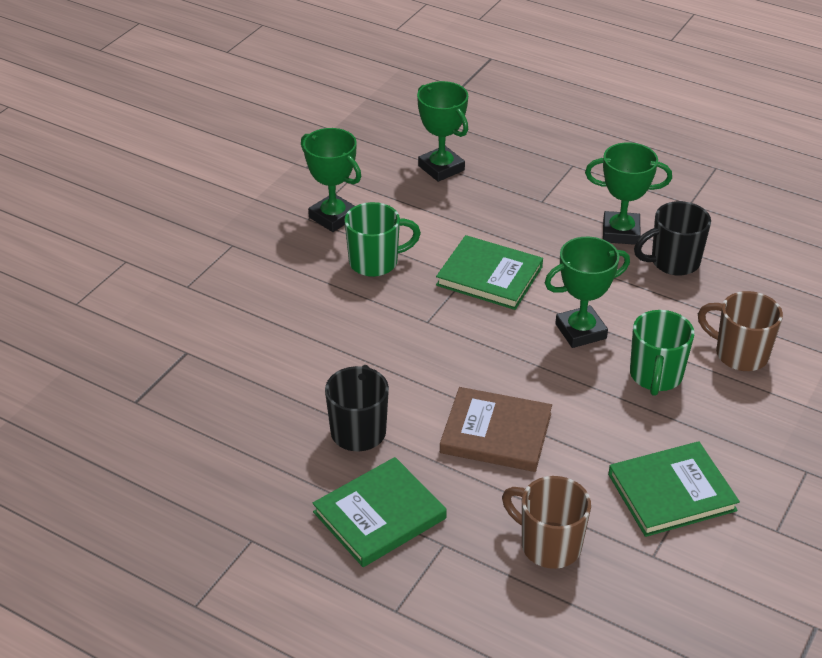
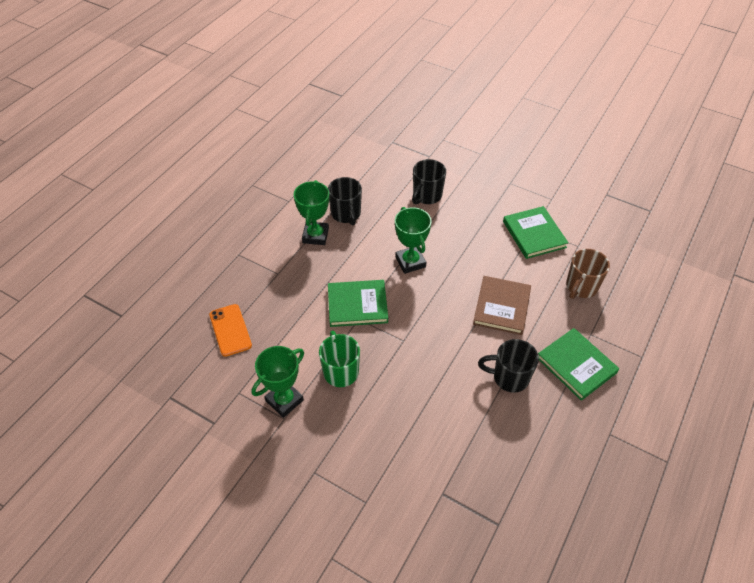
camera: 90 degrees left, 10 degrees up
green trophy [417,81,468,182] -> orange phone [209,304,252,357]
green book [436,235,543,310] -> green book turned 60 degrees clockwise [328,280,388,327]
green mug [630,310,694,396] -> none
brown mug [698,291,783,371] -> black mug [412,159,446,204]

